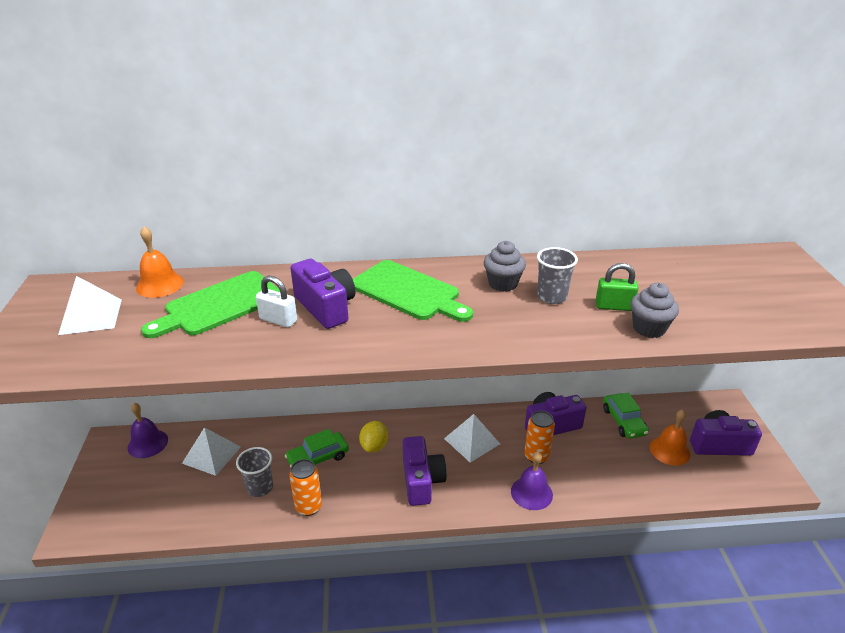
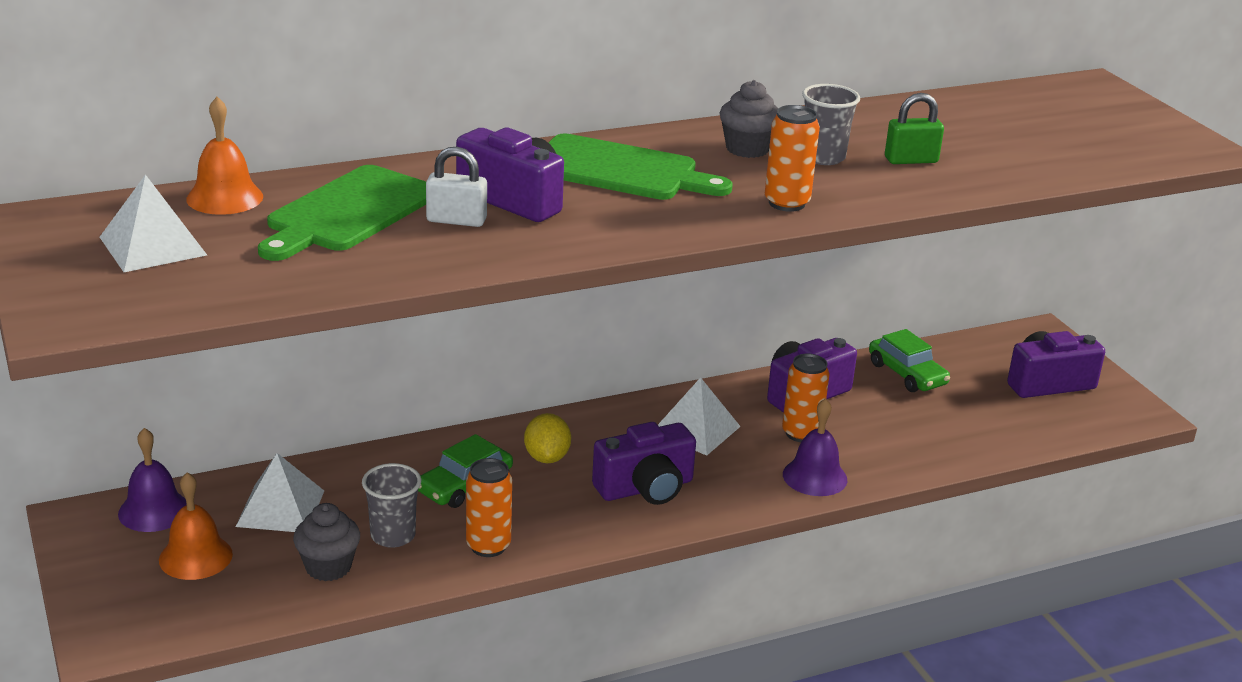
camera: 20 degrees left, 5 degrees down
purple camera [403,436,447,506] -> purple camera turned 90 degrees clockwise [592,422,696,505]
grey cupcake [631,283,679,338] -> grey cupcake moved to [293,503,360,581]
orange bell [650,410,690,466] -> orange bell moved to [159,472,233,580]
none -> orange can [765,105,820,212]

